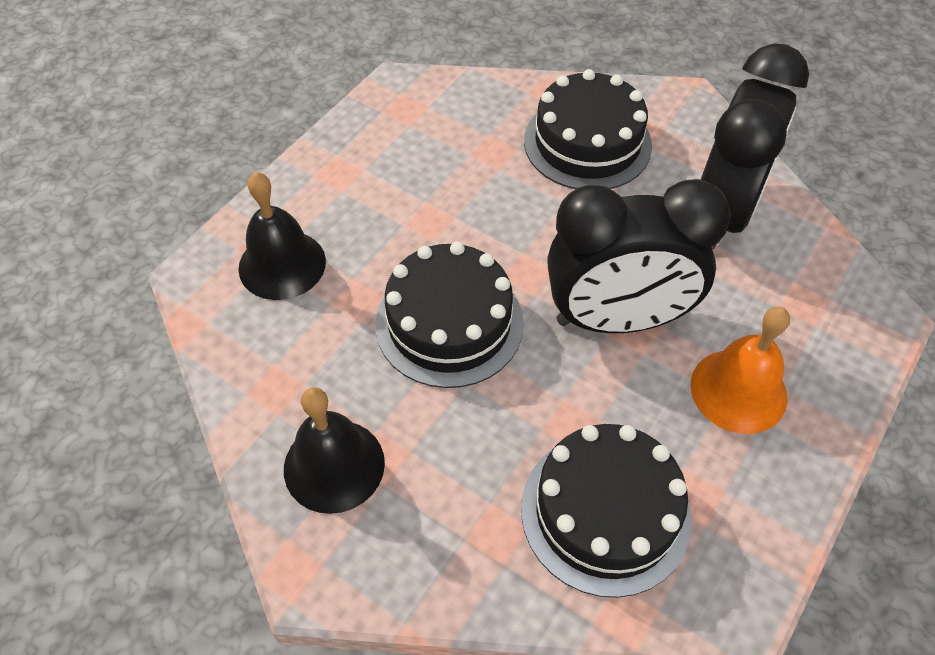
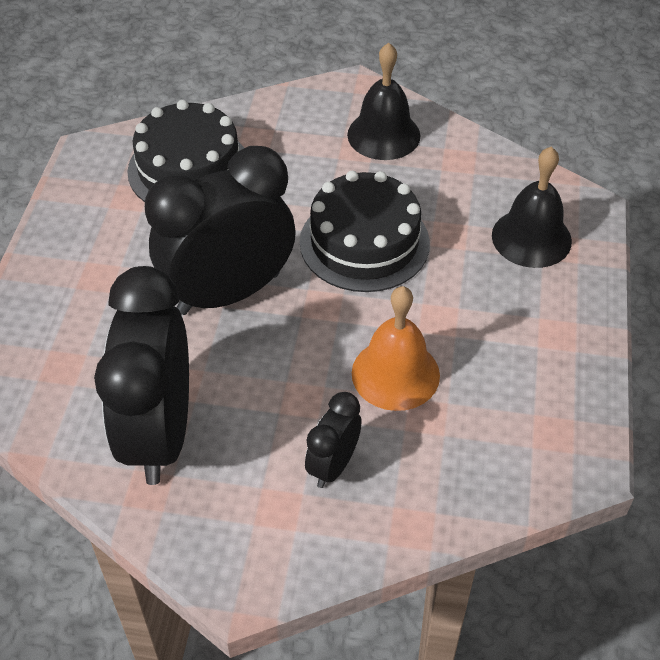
camera: 155 degrees right, 5 degrees down
black cake [524,69,652,189] -> black clock [305,392,362,488]
orange bell [691,307,790,434] -> orange bell moved to [352,286,440,411]

